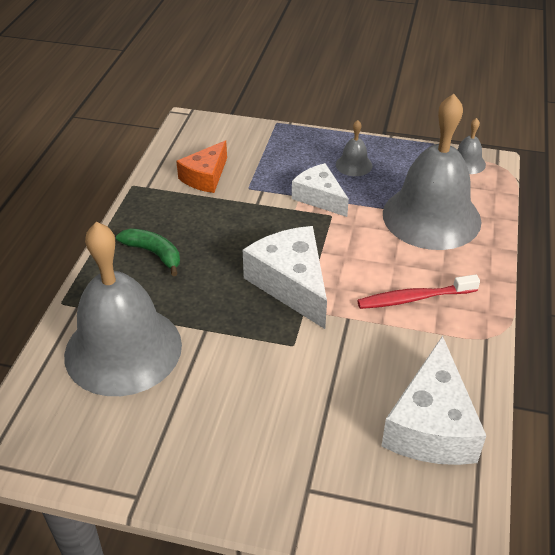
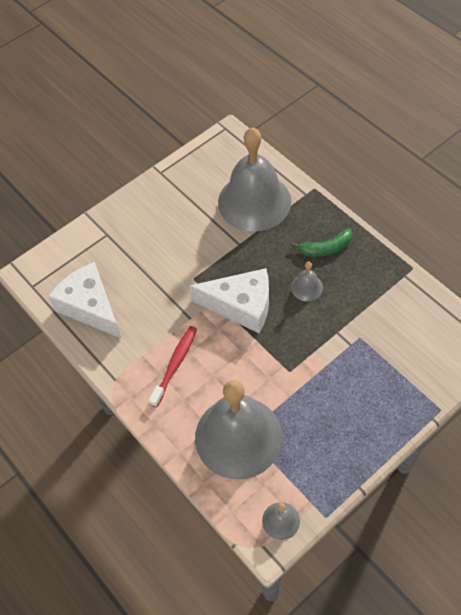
camera: 130 degrees right, 15 degrees up
orange cheese [176,140,227,193] -> none
white cheese [292,163,349,217] -> none
grey bell [336,120,373,176] -> grey bell moved to [291,262,323,301]

